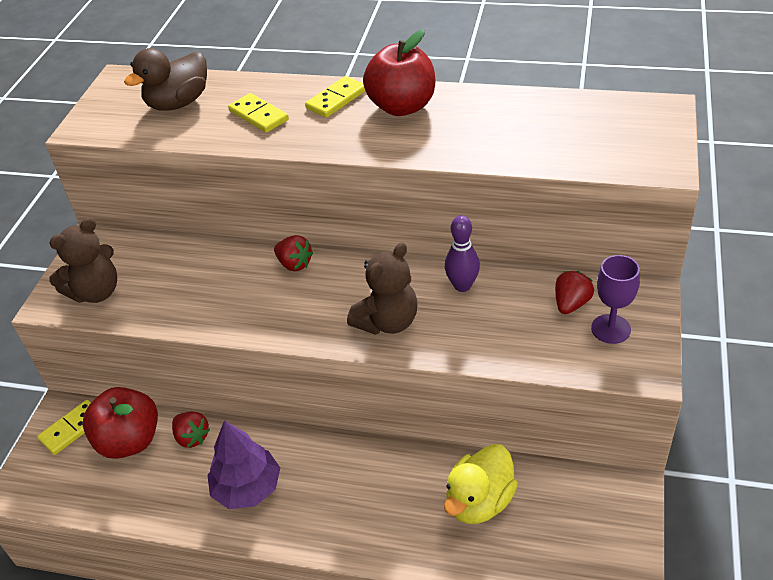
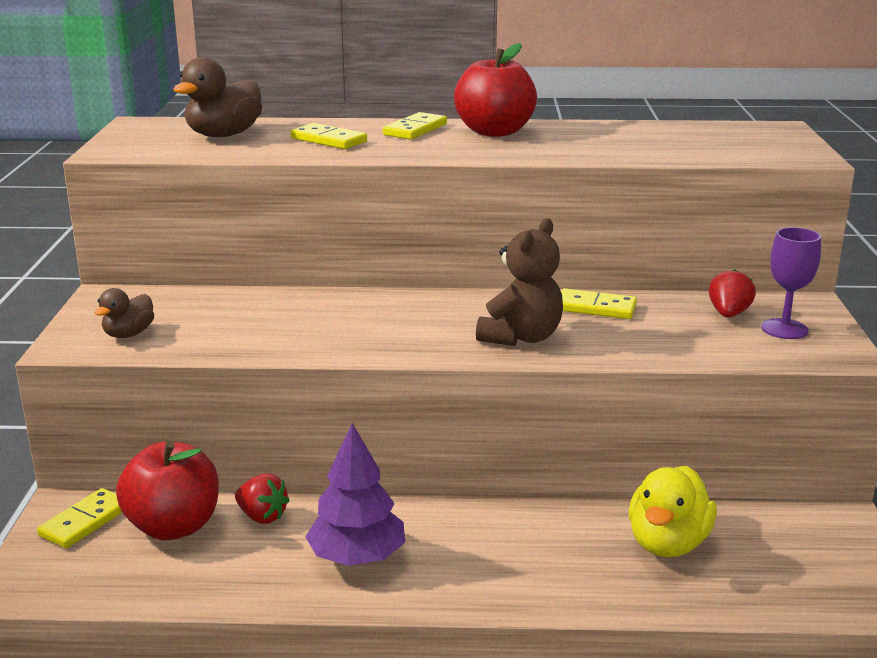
camera: 15 degrees left, 20 degrees down
brown teddy bear [49,217,117,303] -> brown duck [94,288,154,338]
red strawberry [274,235,313,271] -> none
purple bowling pin [445,215,480,292] -> yellow domino [561,288,637,319]

